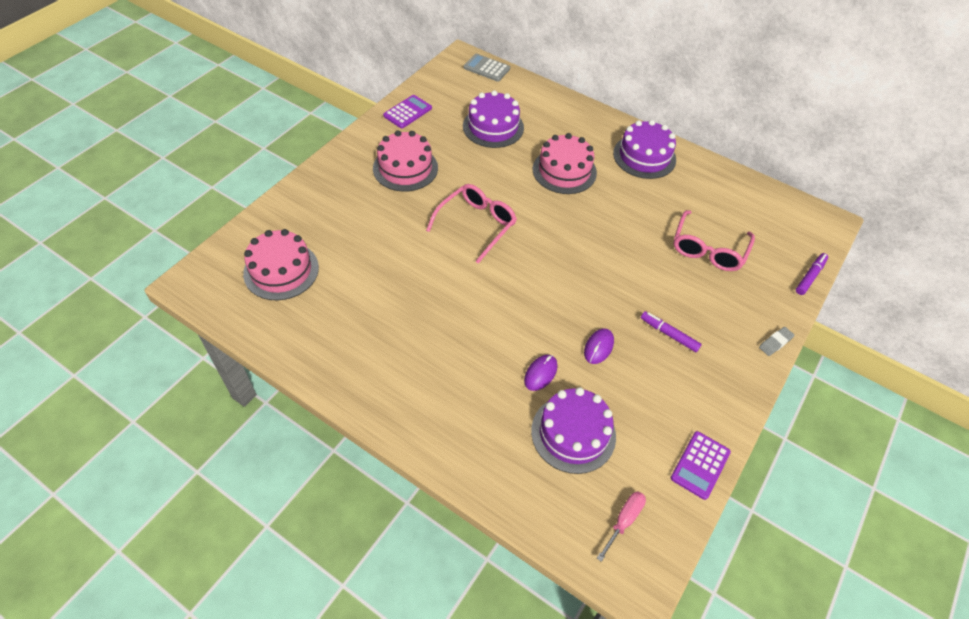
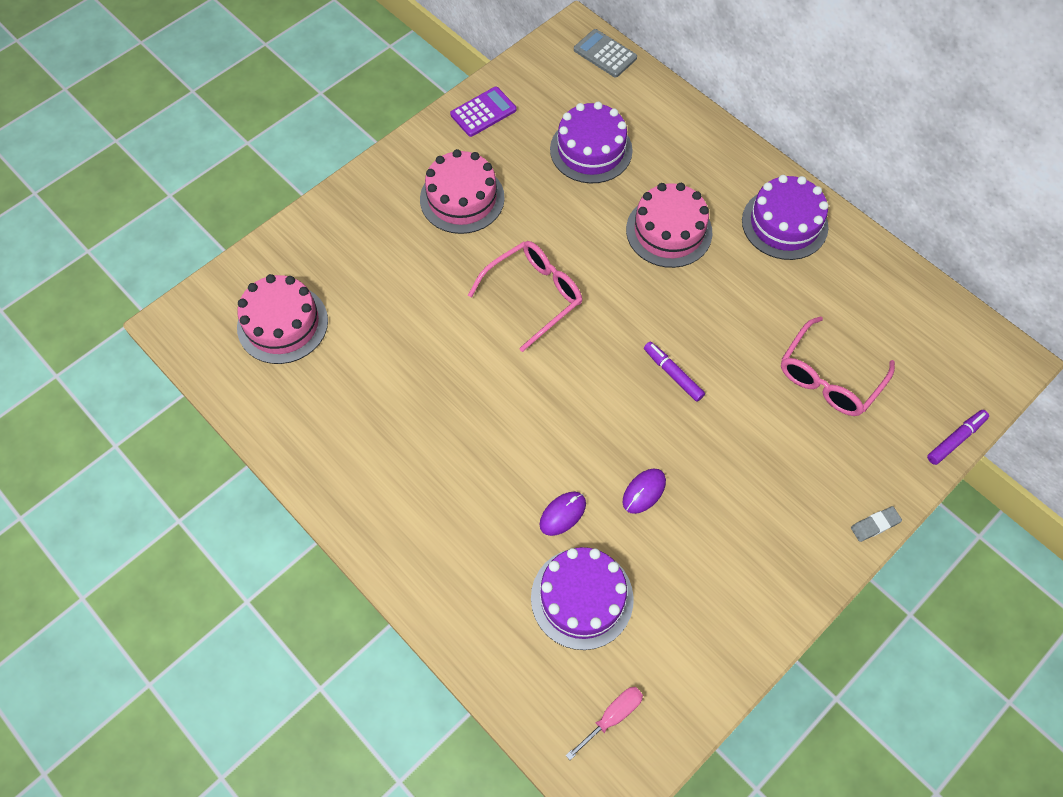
camera: 15 degrees right, 10 degrees up
purple marker [641,311,702,352] -> purple marker moved to [644,342,705,402]
purple calculator [671,431,731,500] -> none

